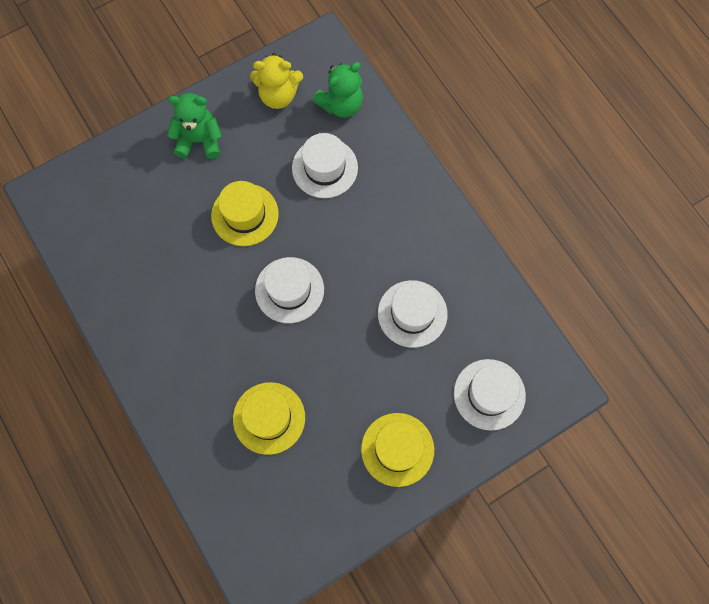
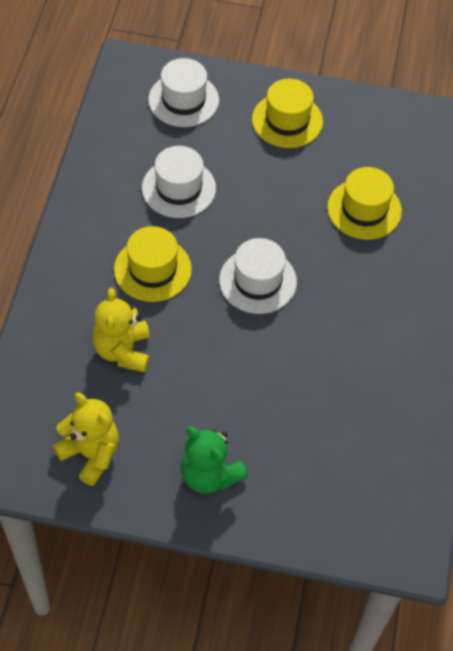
camera: 140 degrees left, 15 degrees down
yellow hat [211,181,279,246] -> yellow hat moved to [114,226,192,302]
white hat [292,133,358,198] -> yellow teddy bear [92,288,150,372]
green teddy bear [313,62,363,118] -> none

